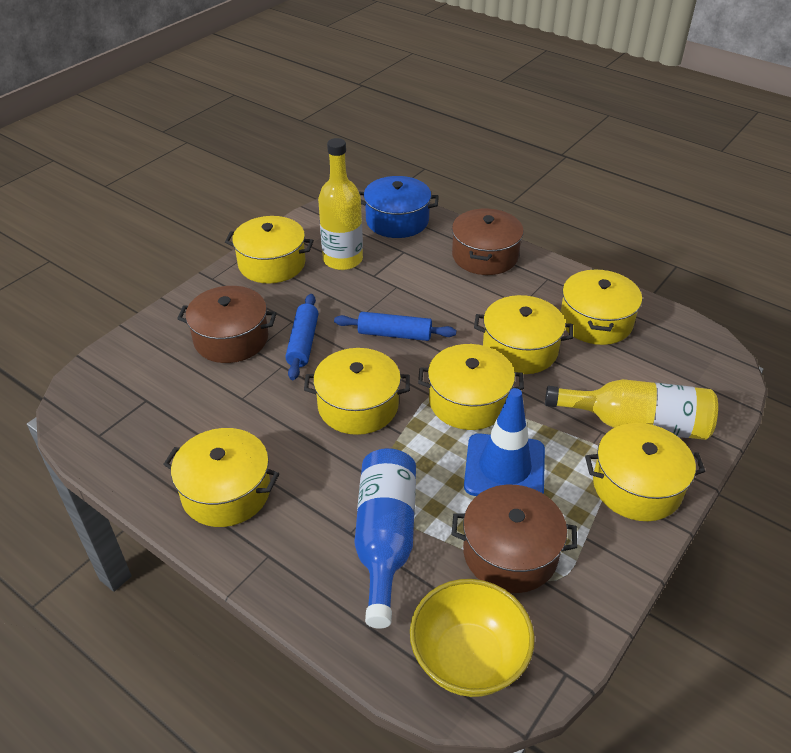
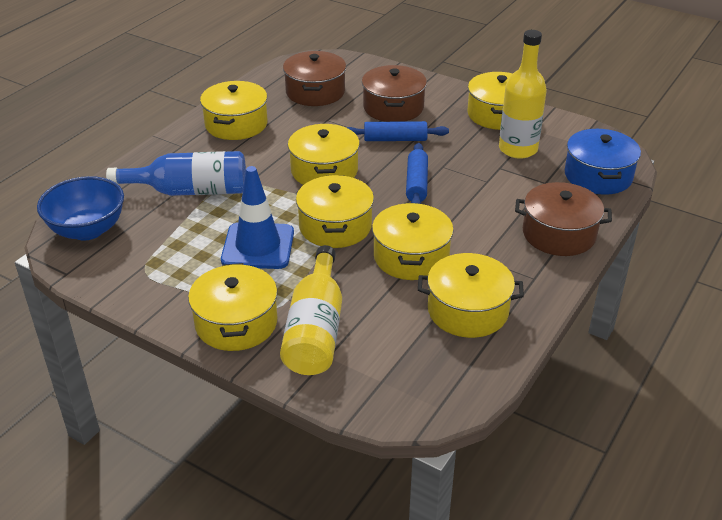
camera: 85 degrees right, 5 degrees down
yellow bowl [410,579,535,697] -> blue bowl [37,176,124,241]
brown pot [451,485,577,593] -> brown pot moved to [283,51,346,106]

